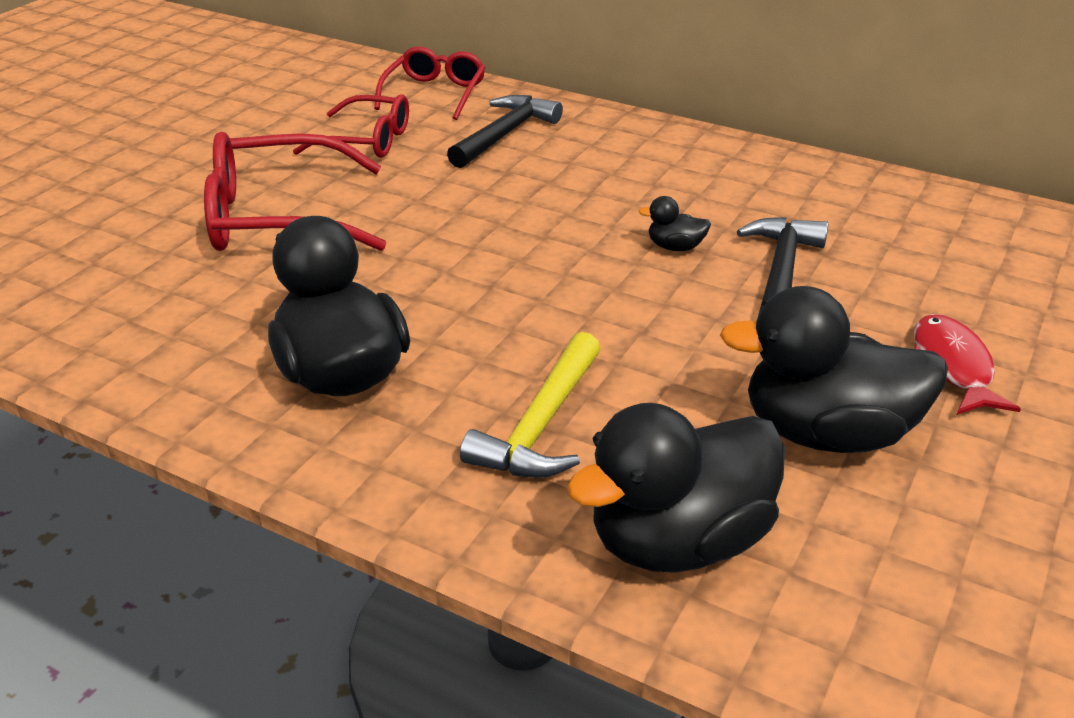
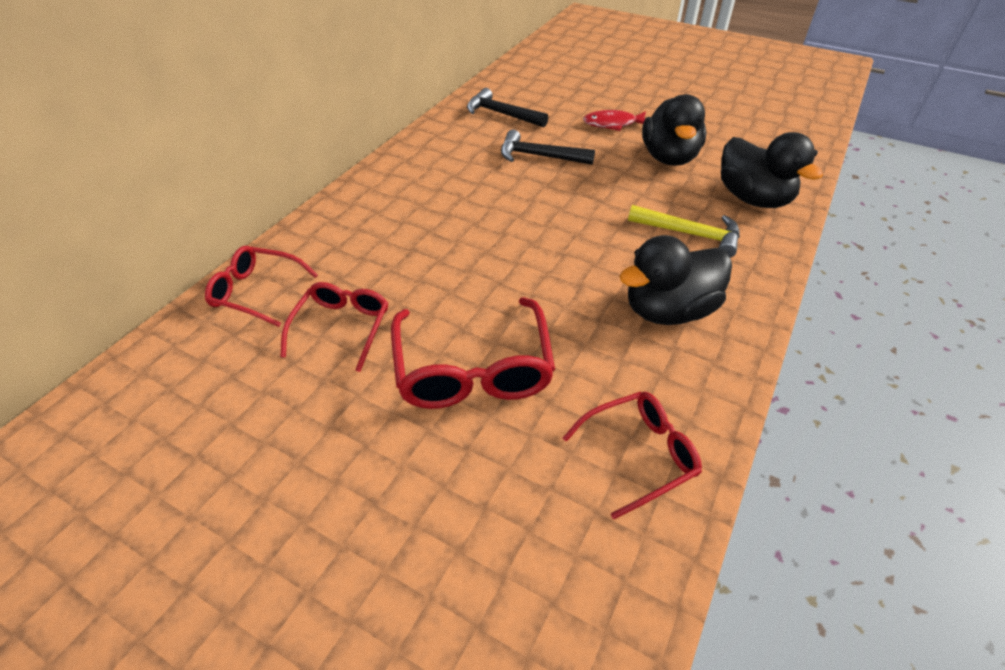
camera: 90 degrees left, 10 degrees up
black hammer [447,95,563,168] -> black hammer moved to [467,88,548,127]
black duck [639,196,711,251] -> none
none -> red glasses [563,391,702,519]

